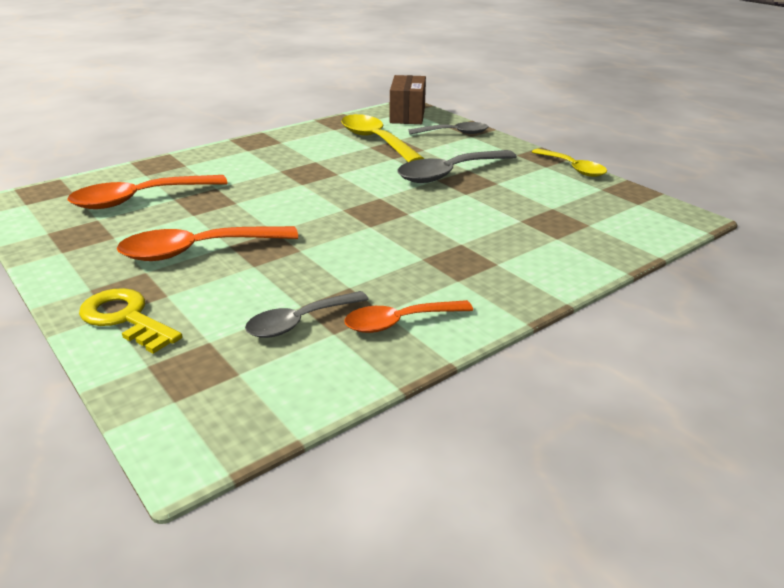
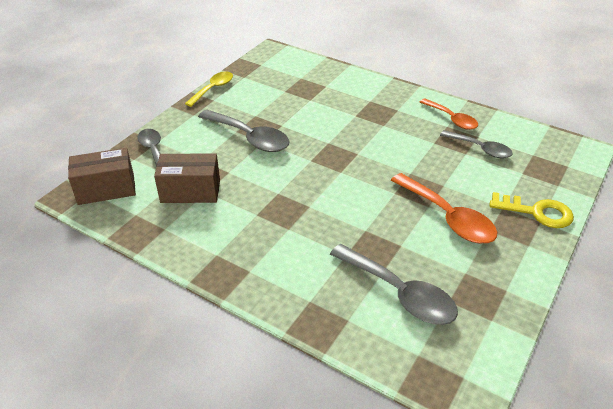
camera: 110 degrees left, 10 degrees up
orange spoon [67,175,227,209] -> grey spoon [330,244,458,325]
yellow key [79,288,182,354] -> yellow key turned 90 degrees counterclockwise [490,192,574,228]
yellow spoon [341,114,424,162] -> brown box [154,153,220,203]

